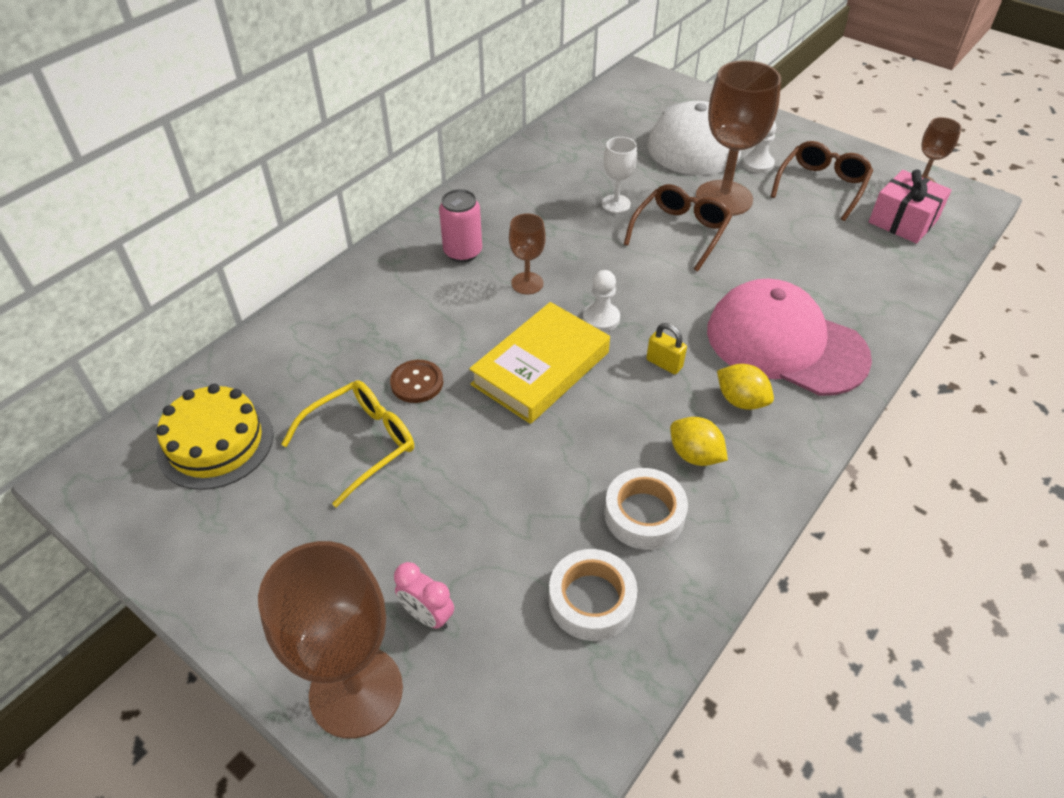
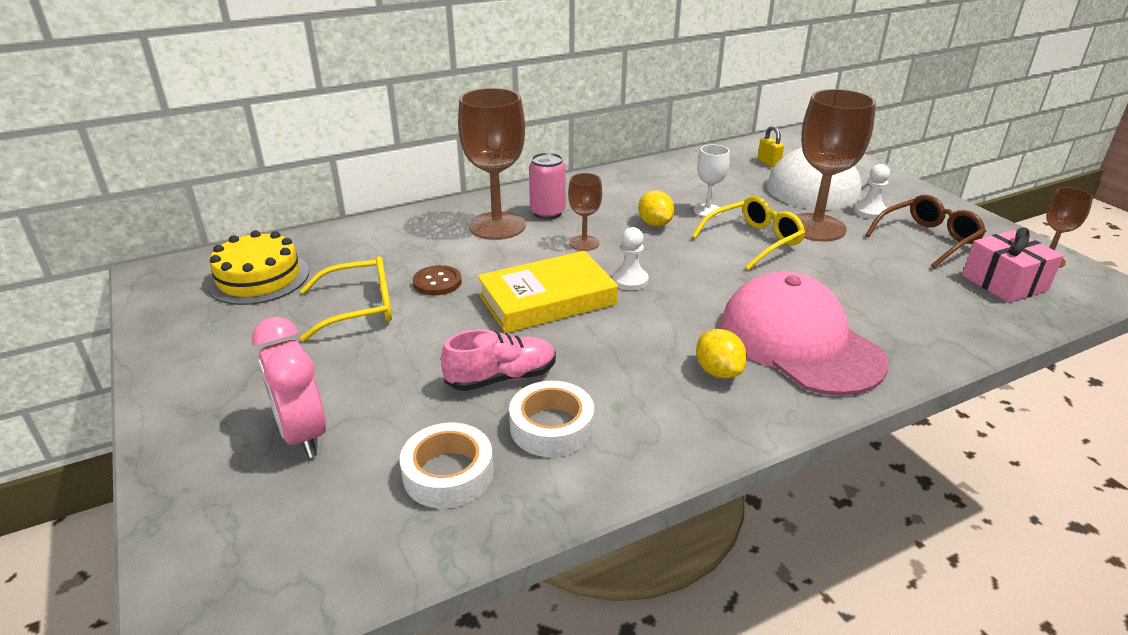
camera: 25 degrees right, 15 degrees down
brown goblet [258,541,403,739] -> brown goblet moved to [458,88,526,240]
pink clock [394,562,454,629] -> pink clock [252,317,326,458], size x1.68
brown glasses [624,184,732,272] -> yellow glasses [692,196,805,270]
yellow padlock [646,323,687,375] -> yellow padlock moved to [757,126,784,167]
yellow lemon [670,417,728,466] -> yellow lemon moved to [638,191,675,226]
none -> pink shoe [441,329,556,391]

